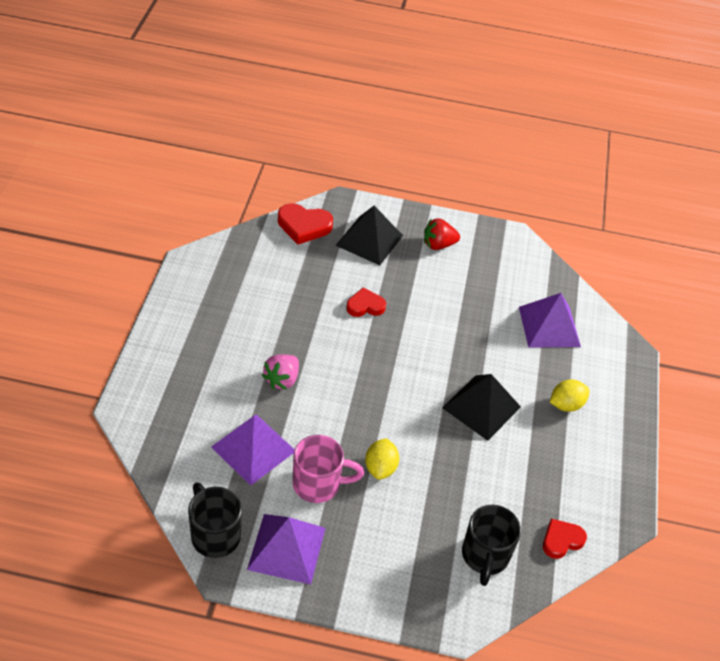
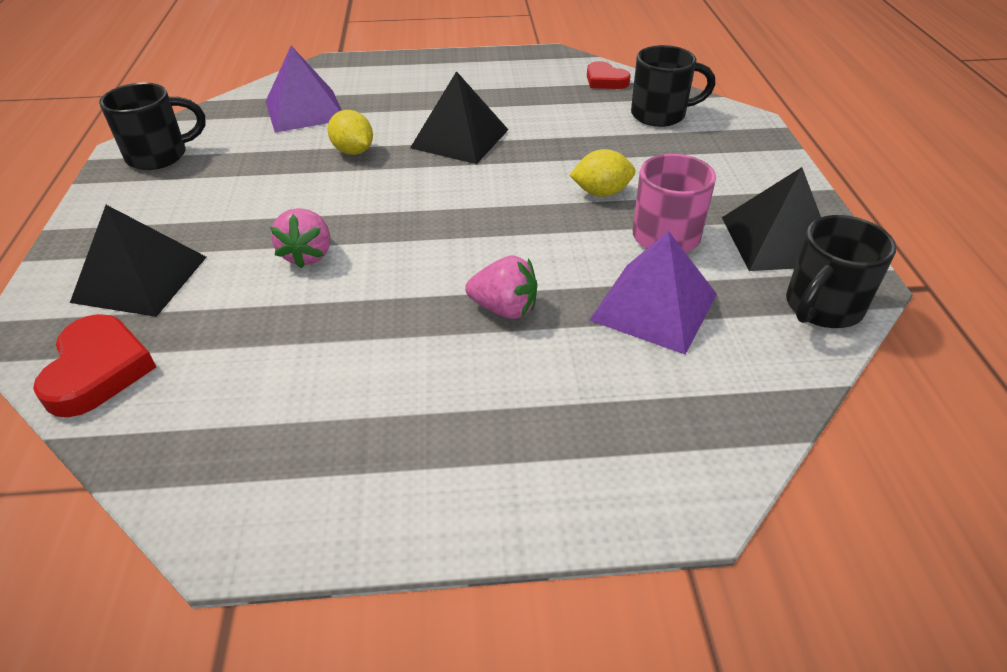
camera: 100 degrees left, 5 degrees down
purple pyramid [247,514,325,585] -> black pyramid [722,167,821,271]
red heart [346,288,386,317] -> pink strawberry [270,208,330,269]
red strawberry [424,218,460,250] -> none
yellow lemon [550,379,590,412] -> yellow lemon moved to [328,110,373,155]
none -> black mug [99,82,206,170]

